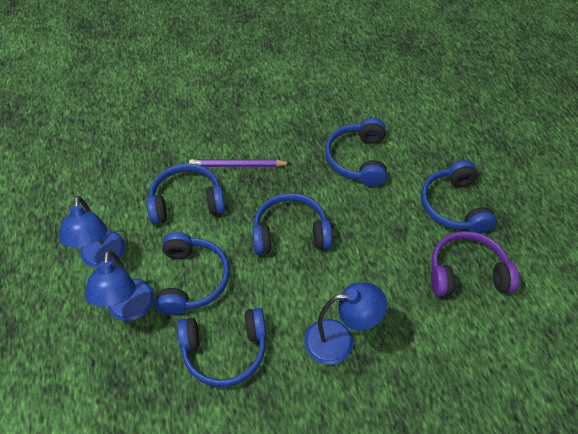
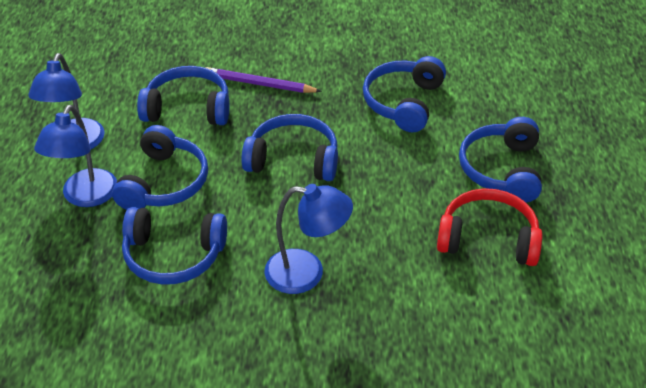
camera: 15 degrees right, 10 degrees down
purple headphones [431,231,519,296] -> red headphones [437,188,543,266]

